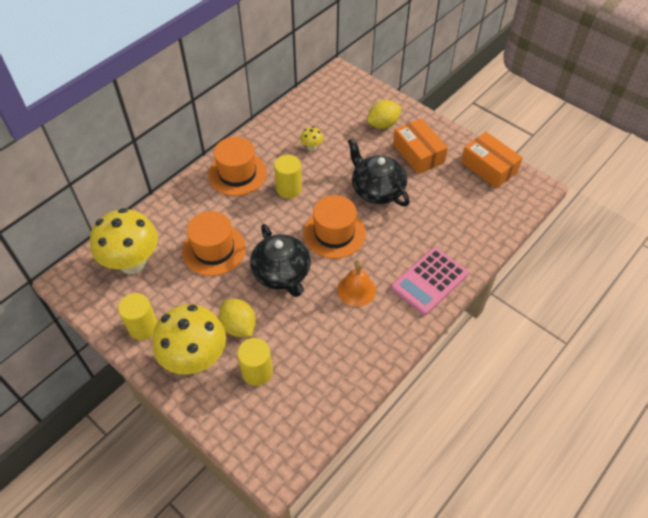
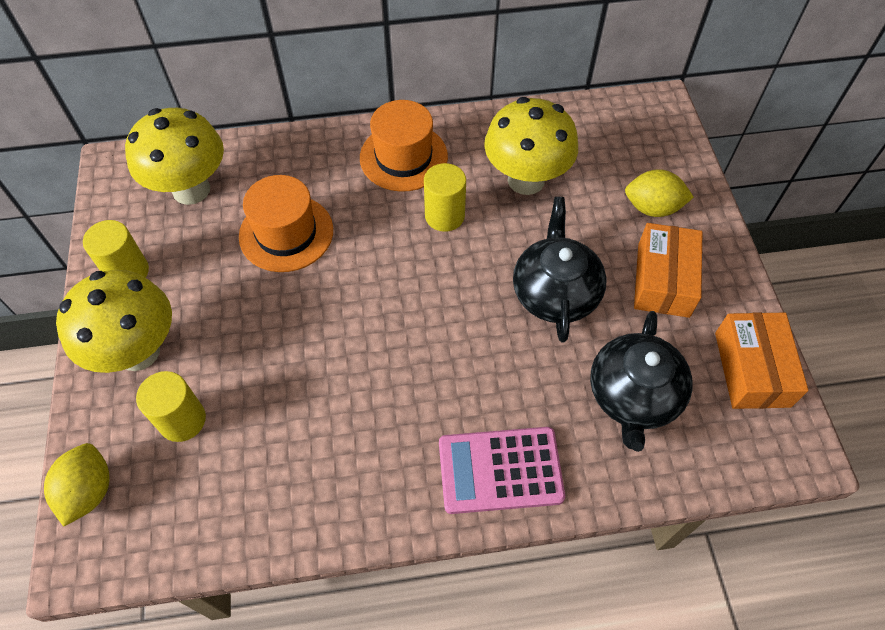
camera: 40 degrees right, 5 degrees up
yellow lemon [219,299,256,337] -> yellow lemon moved to [44,443,110,527]
black teapot [250,224,311,297] -> black teapot moved to [590,311,693,452]
yellow mushroom [300,127,323,151] -> yellow mushroom [484,97,578,195], size x2.47
orange hat [303,195,366,259] -> none
orange bell [337,260,376,307] -> none

